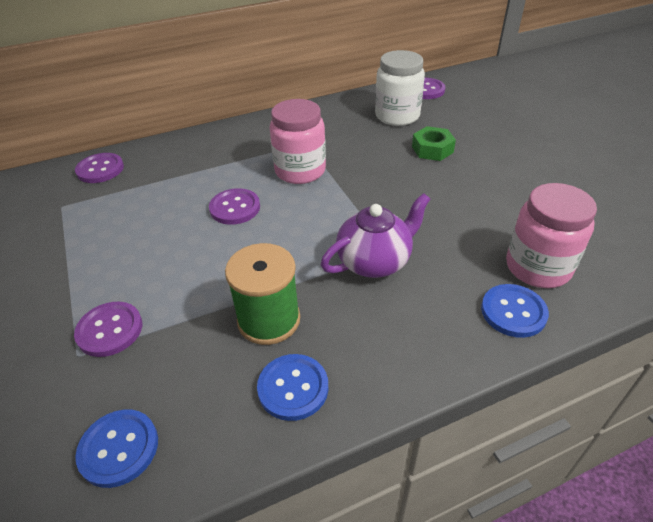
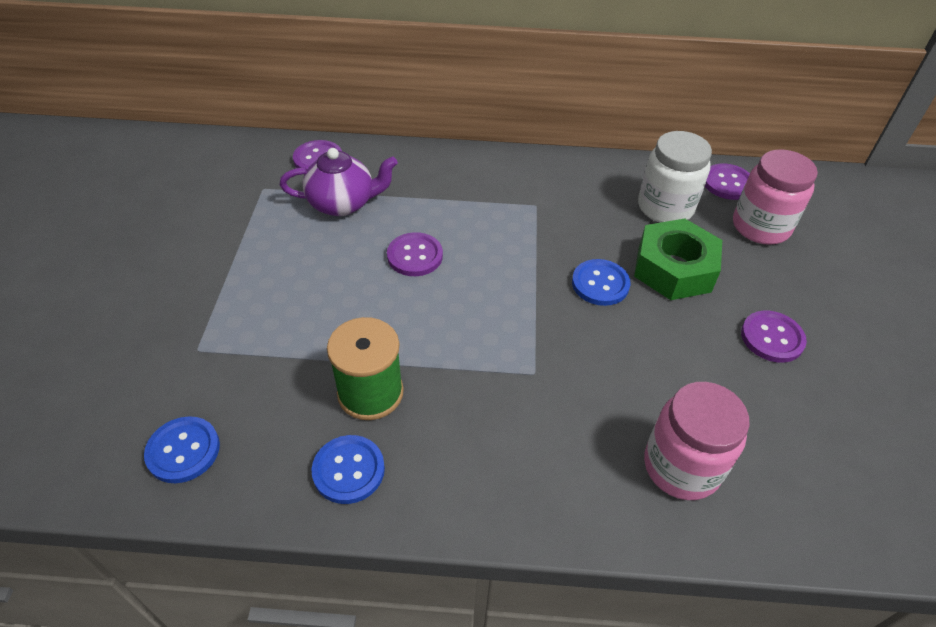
camera: 25 degrees right, 5 degrees up
purple button [74,302,142,357] -> purple button moved to [741,311,807,363]
pink jar [270,99,326,184] -> pink jar moved to [733,149,818,245]
purple teapot [321,193,431,278] -> purple teapot moved to [280,148,398,216]
green nut [412,126,456,161] -> green nut [634,218,722,300], size x1.65
blue button [481,284,549,338] -> blue button moved to [572,259,631,306]

